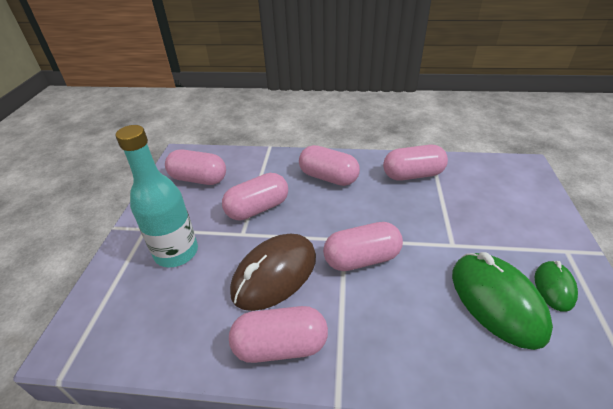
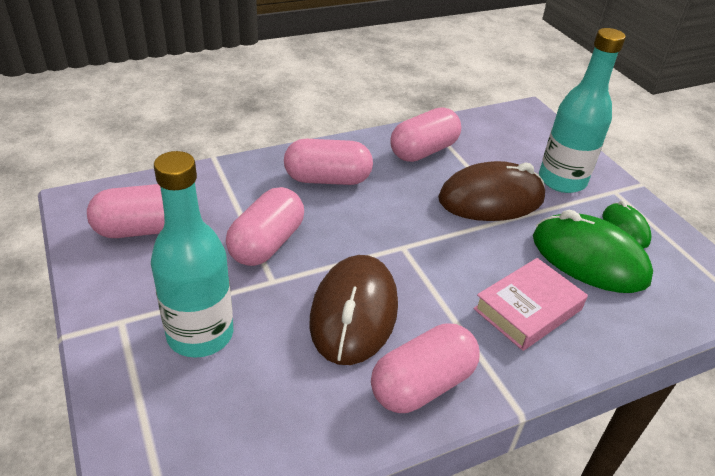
camera: 35 degrees left, 0 degrees up
pink capsule [323,222,403,271] -> none
none -> brown mouse [438,161,545,221]
none -> pink book [473,258,588,351]
none -> turquoise bottle [539,28,626,193]

